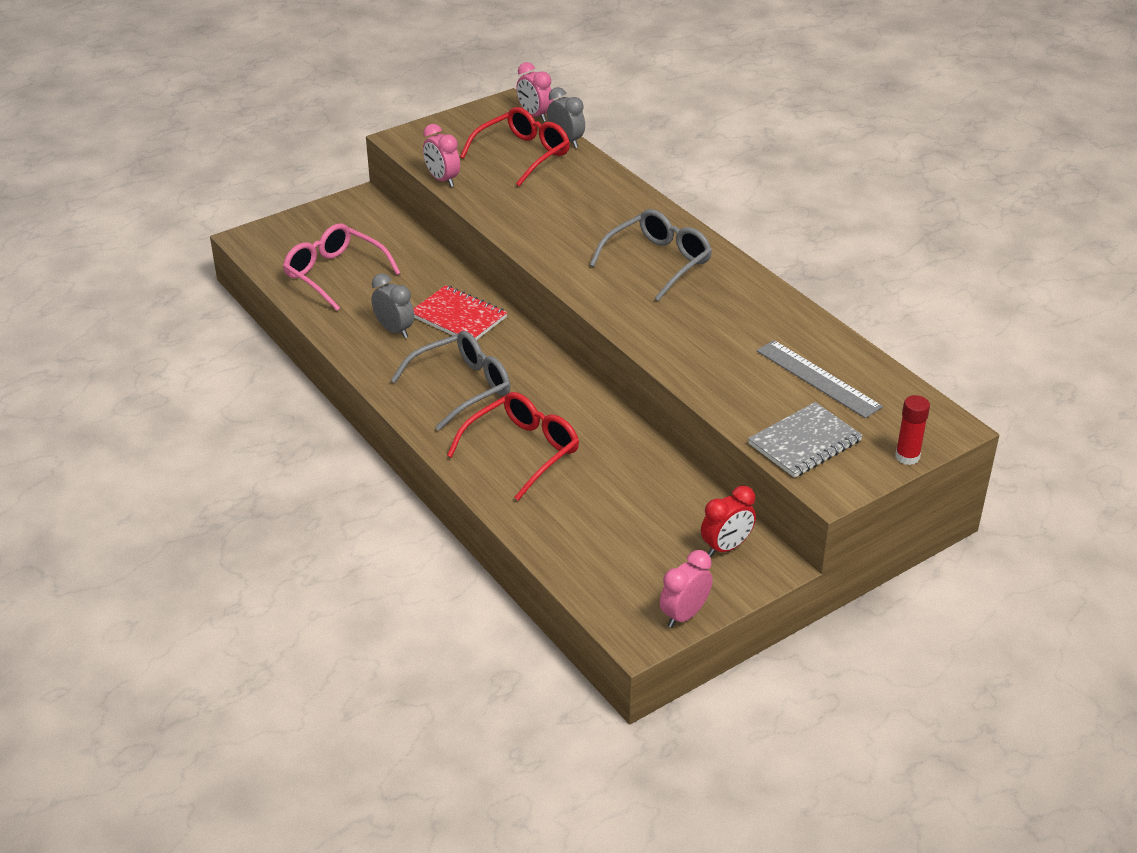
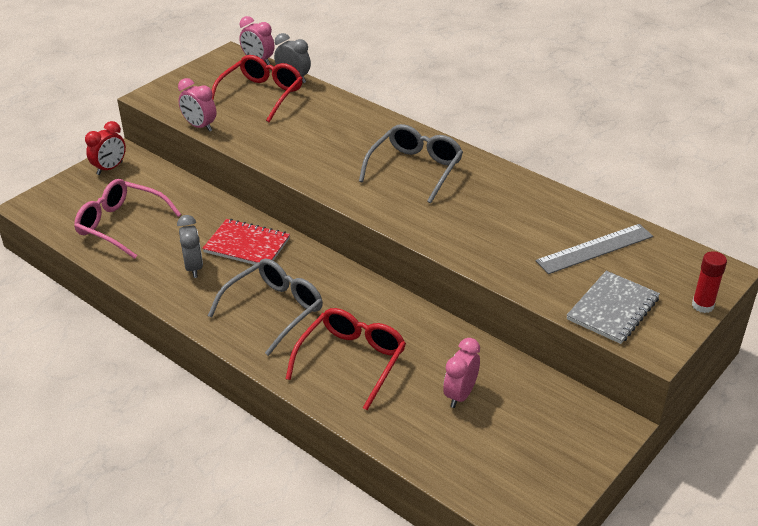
camera: 15 degrees left, 0 degrees up
grey clock [371,273,414,338] -> grey clock turned 45 degrees clockwise [177,215,203,278]
pink clock [660,550,712,628] -> pink clock moved to [443,338,480,408]
red clock [701,486,756,557] -> red clock moved to [85,121,126,175]
grey ruler [757,340,883,418] -> grey ruler turned 60 degrees counterclockwise [536,224,653,274]

